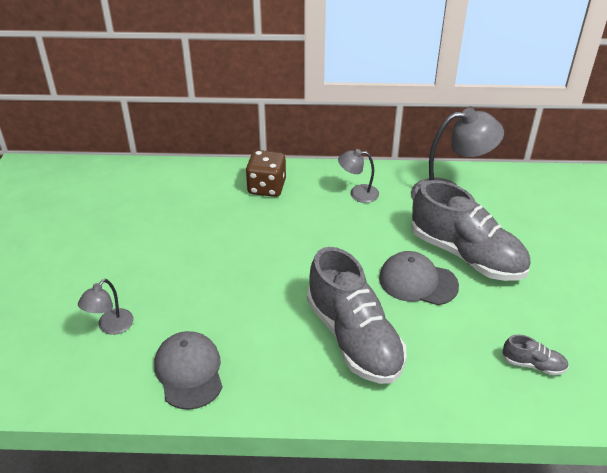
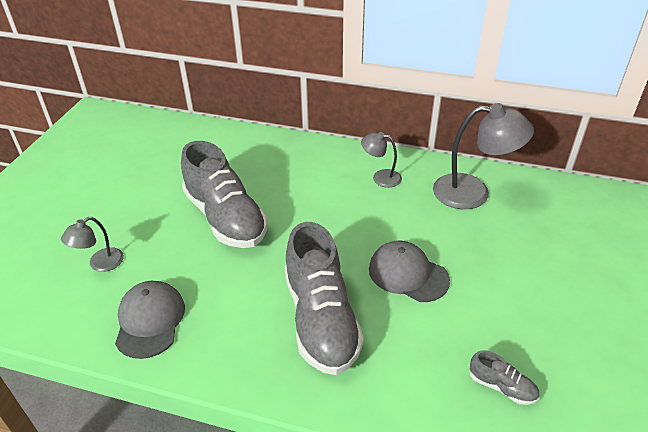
camera: 15 degrees right, 0 degrees up
brown dice [246,150,286,197] -> none
grey shoe [411,180,531,281] -> grey shoe moved to [181,141,267,248]

